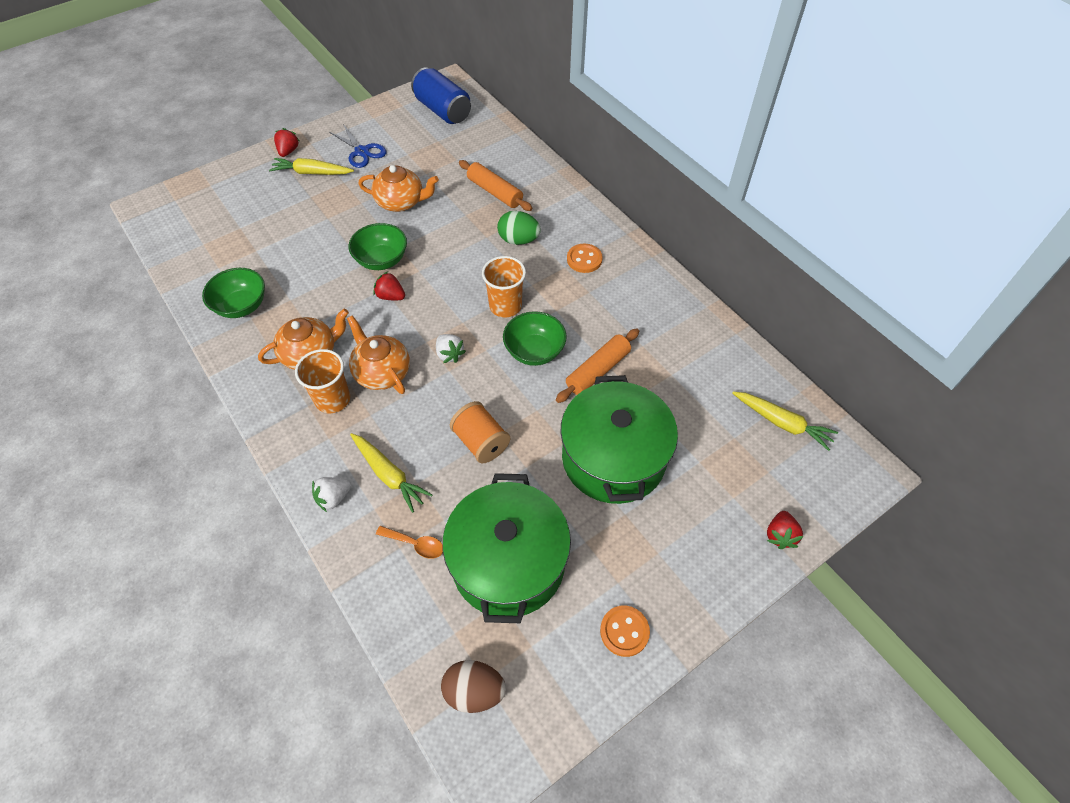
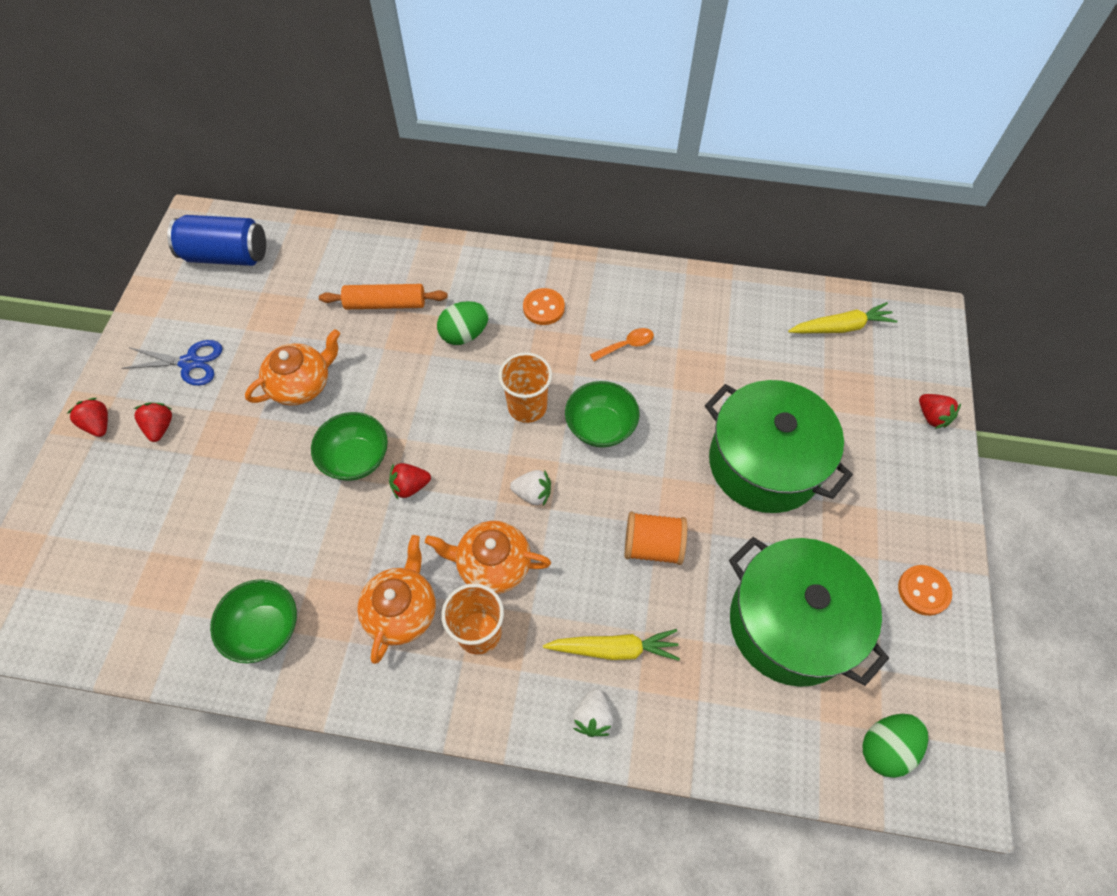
camera: 45 degrees left, 5 degrees up
yellow carrot [269,158,354,175] -> red strawberry [134,403,173,442]
orange spoon [376,526,443,559] -> orange spoon moved to [590,328,654,361]
brown egg [441,660,506,713] -> green egg [862,714,928,778]
orange rolling pin [556,328,639,403] -> none

